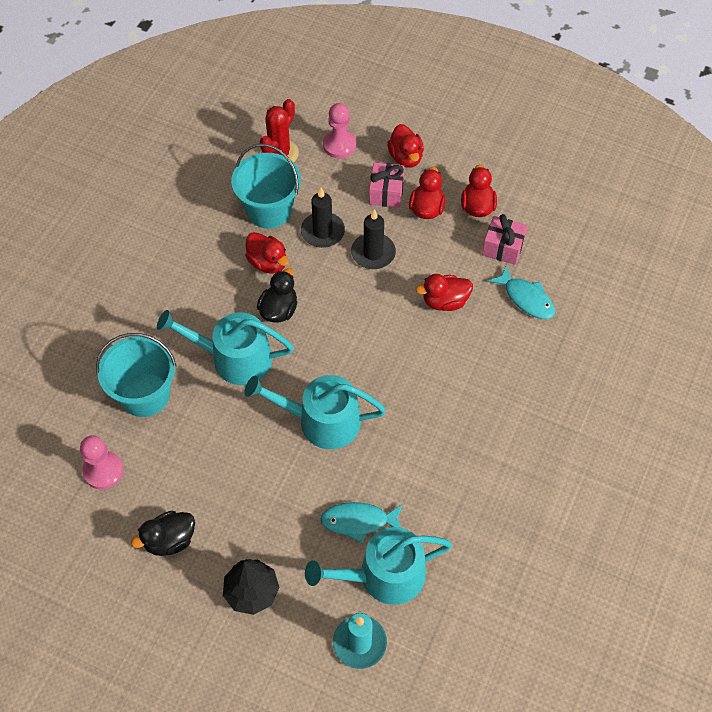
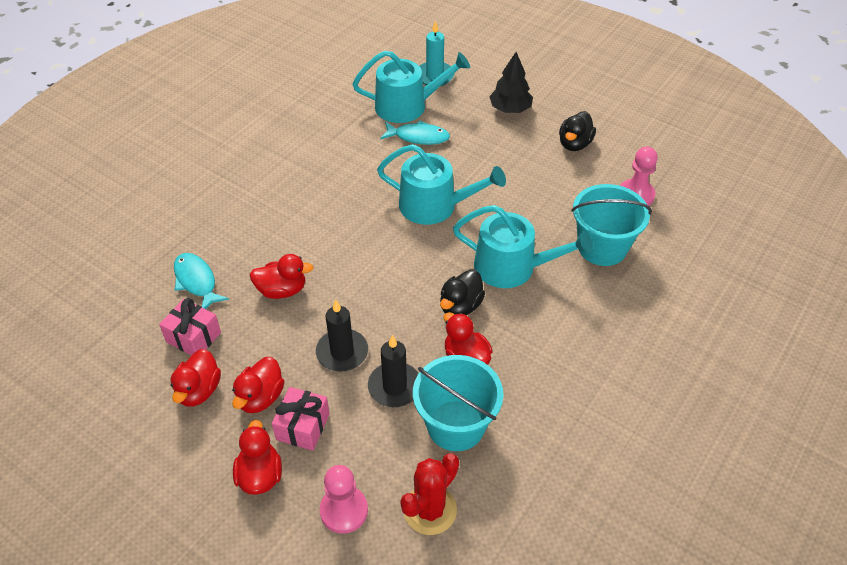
camera: 170 degrees left, 10 degrees down
black duck [131,511,195,556] -> black duck turned 135 degrees clockwise [559,111,596,151]

